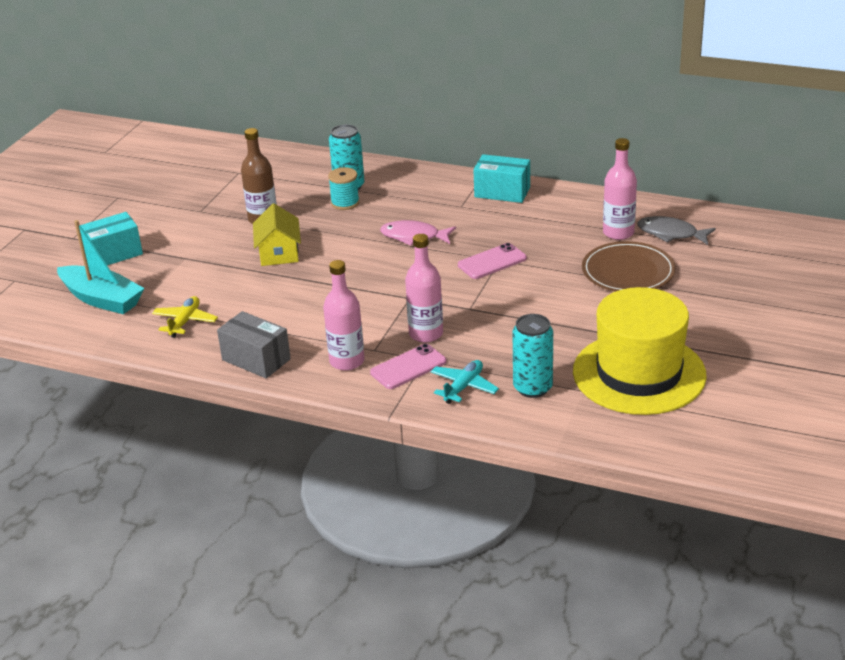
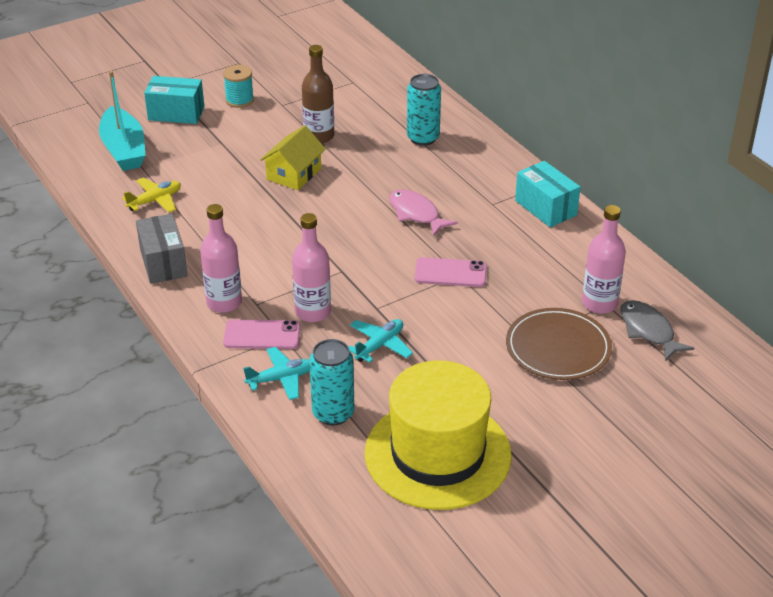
camera: 35 degrees right, 5 degrees up
turquoise spool [328,167,360,210] -> turquoise spool moved to [223,65,254,108]
none -> turquoise plane [349,319,413,363]

